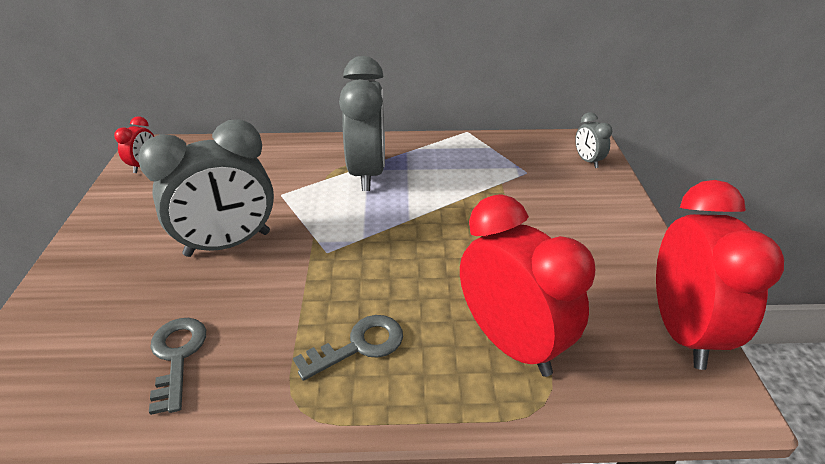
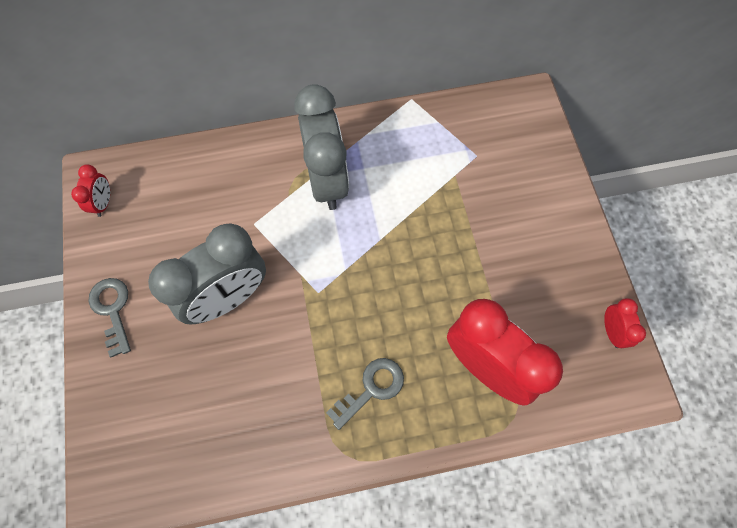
camera: 10 degrees left, 30 degrees up
grey key [149,318,206,415] -> grey key moved to [89,278,131,357]
grey clock [575,112,612,168] -> none
red clock [656,180,784,370] -> red clock [604,298,646,348], size x0.45

